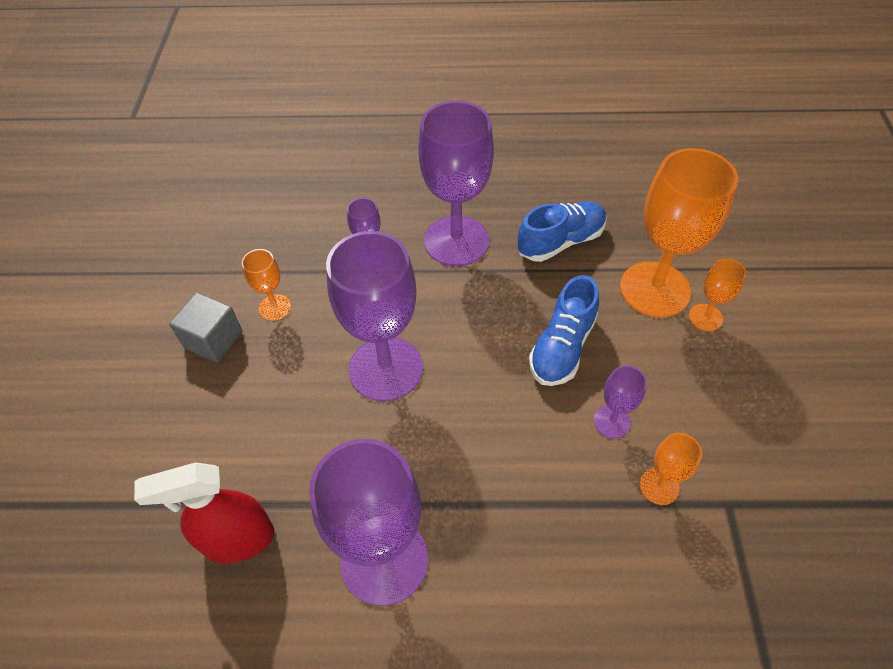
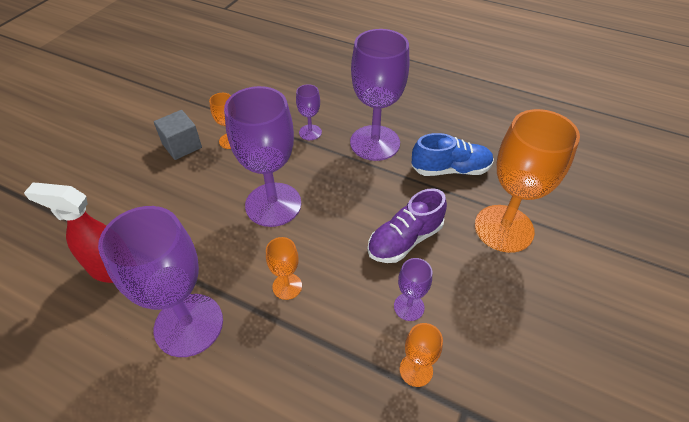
camera: 25 degrees right, 5 degrees down
blue shoe [529,275,599,386] -> purple shoe [367,188,447,263]
orange goblet [689,258,746,331] -> orange goblet moved to [266,237,302,300]

